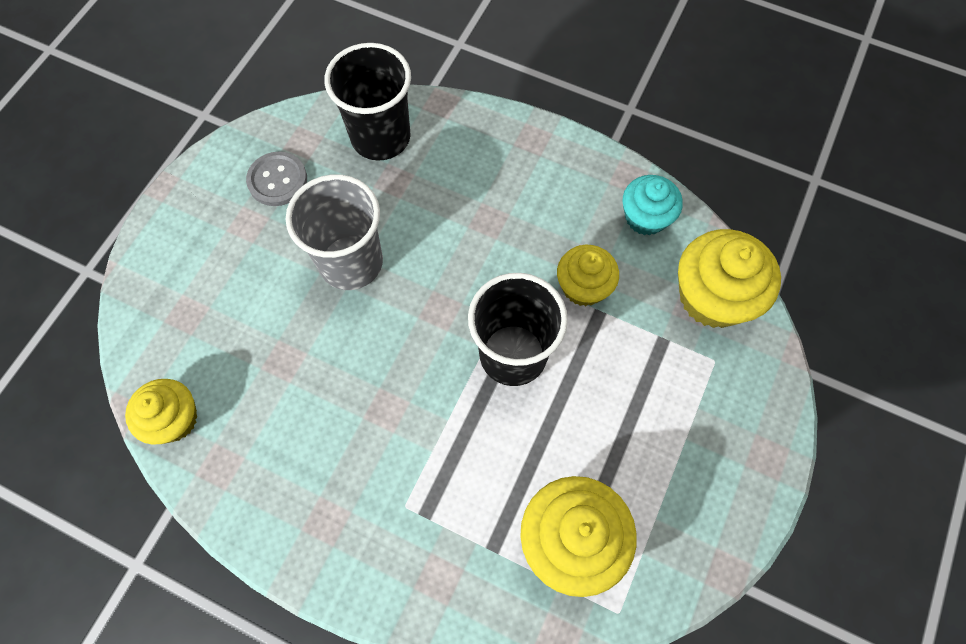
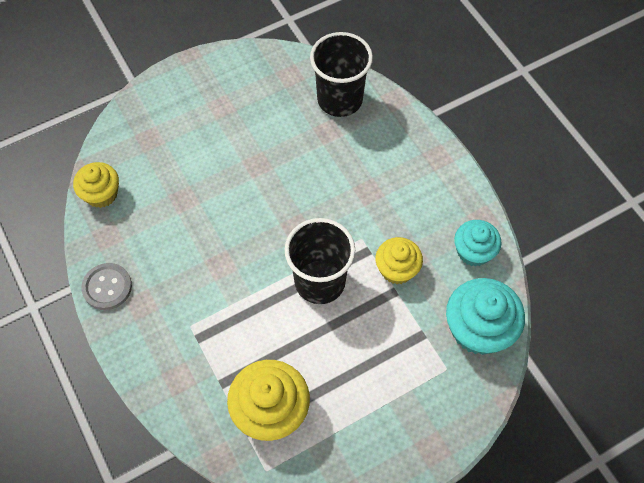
camera: 35 degrees right, 5 degrees down
grey button [246,152,307,206] -> grey button moved to [81,263,132,310]
grey cup [286,174,383,290] -> none
yellow cupcake [678,229,781,328] -> turquoise cupcake [446,278,525,355]

